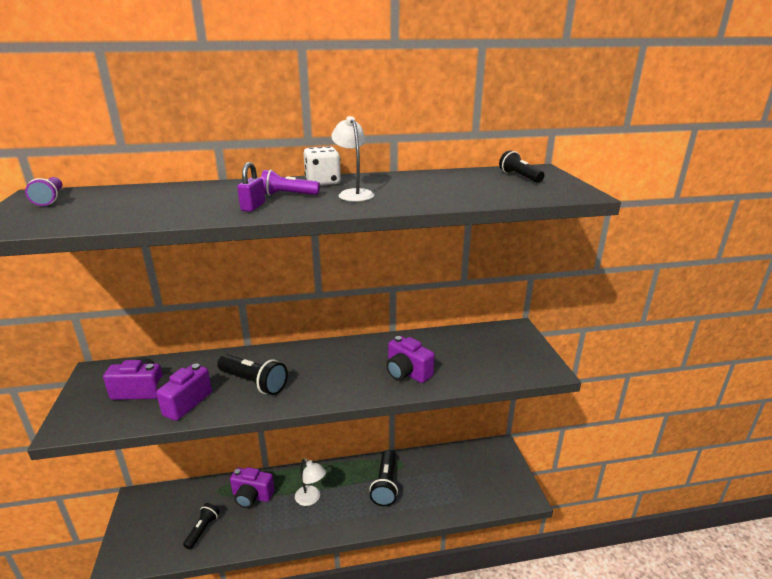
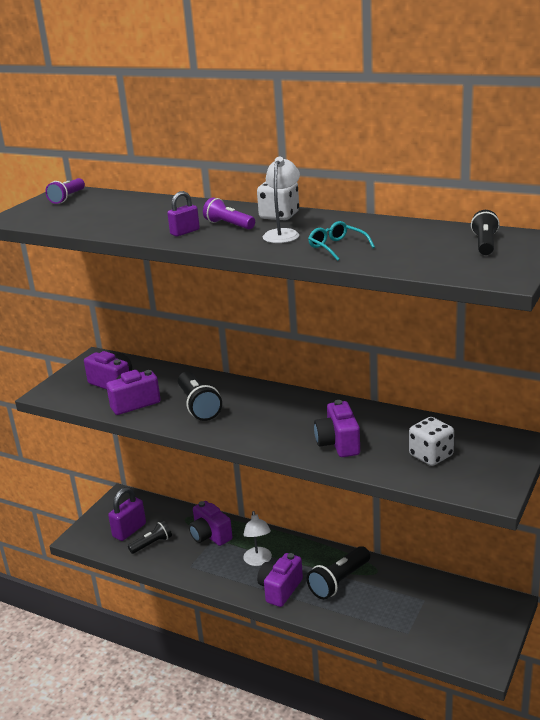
camera: 40 degrees right, 0 degrees up
none -> purple padlock [108,487,146,541]
none -> purple camera [257,553,303,607]
none -> turquoise glasses [308,221,375,261]
none -> white dice [409,417,454,466]

